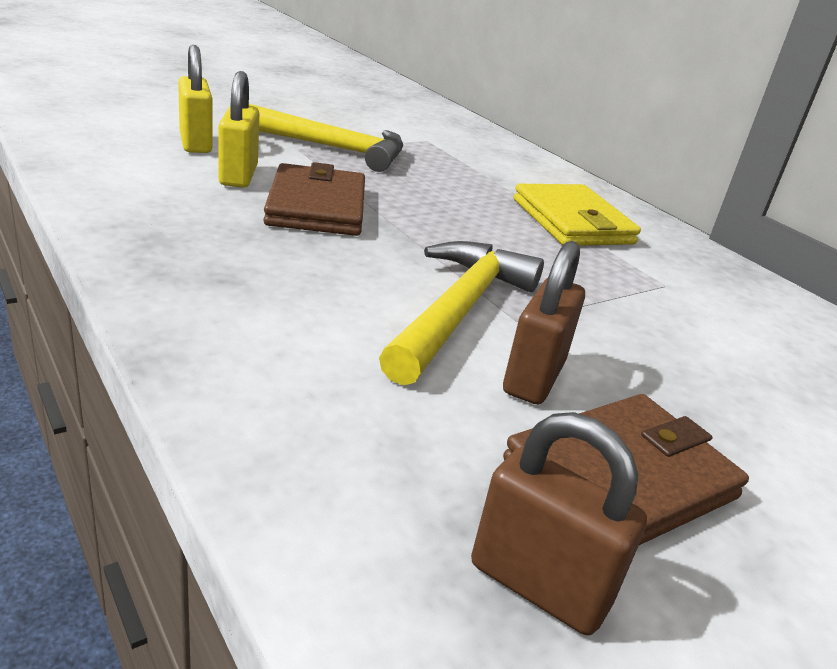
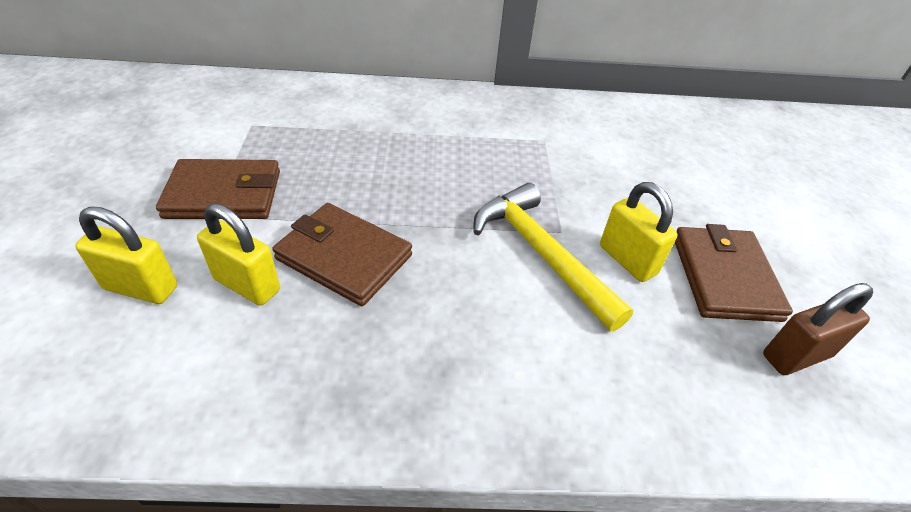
camera: 55 degrees left, 15 degrees up
yellow hammer [249,104,403,172] -> brown wallet [156,159,280,219]
brown padlock [503,241,585,404] -> yellow padlock [600,182,678,282]
yellow wallet [514,184,641,245] -> none

